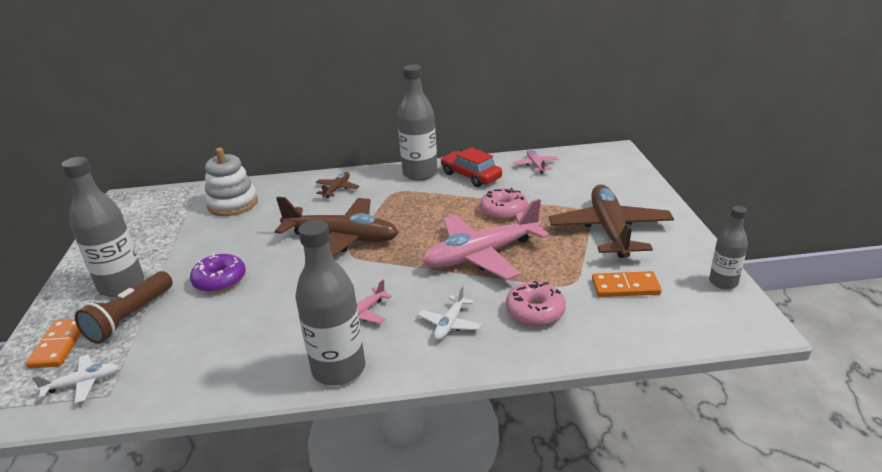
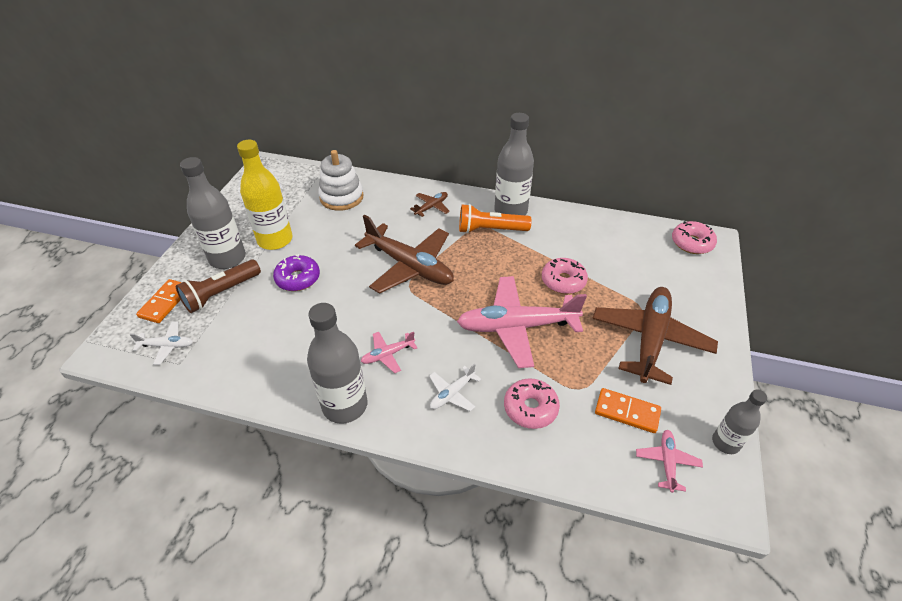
camera: 20 degrees right, 15 degrees up
red car [441,147,502,187] -> none
pink plane [513,149,558,174] -> pink plane moved to [636,430,703,493]
none -> yellow bottle [237,140,293,250]
none -> orange flashlight [459,204,532,234]
none -> pink donut [672,221,717,254]

